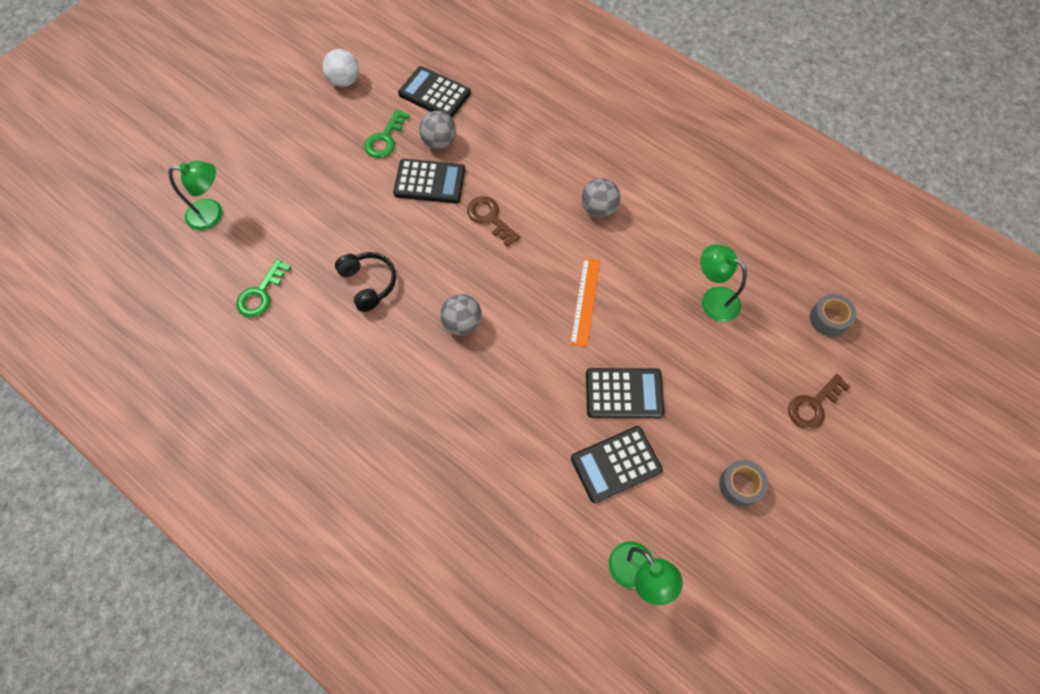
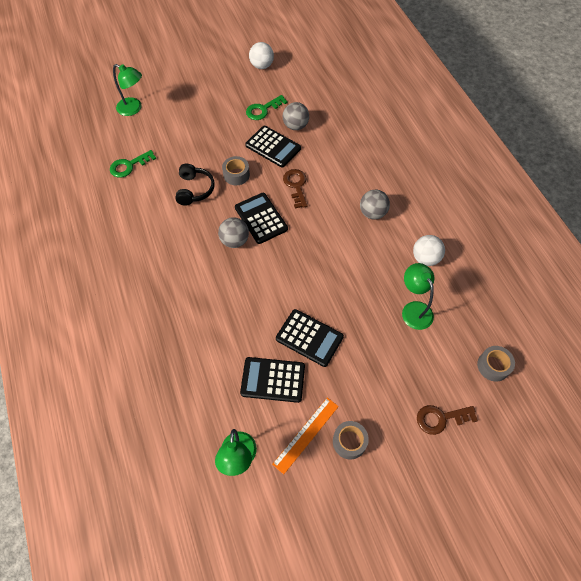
camera: 30 degrees right, 5 degrees down
black calculator [398,66,471,118] -> black calculator moved to [235,193,288,244]
orange ruler [570,258,600,347] -> orange ruler moved to [272,397,339,475]
none -> grey tape [222,156,250,185]
none -> white ball [413,235,445,266]

